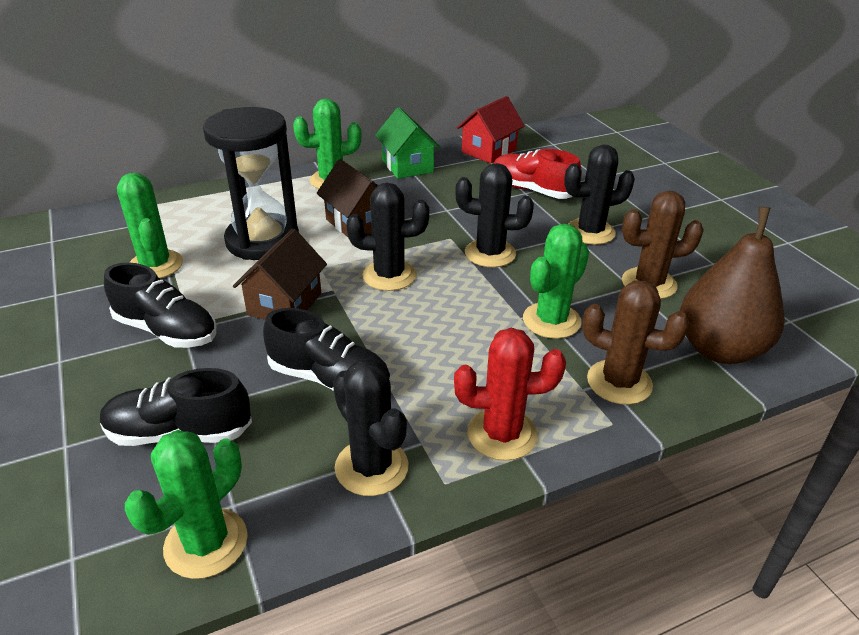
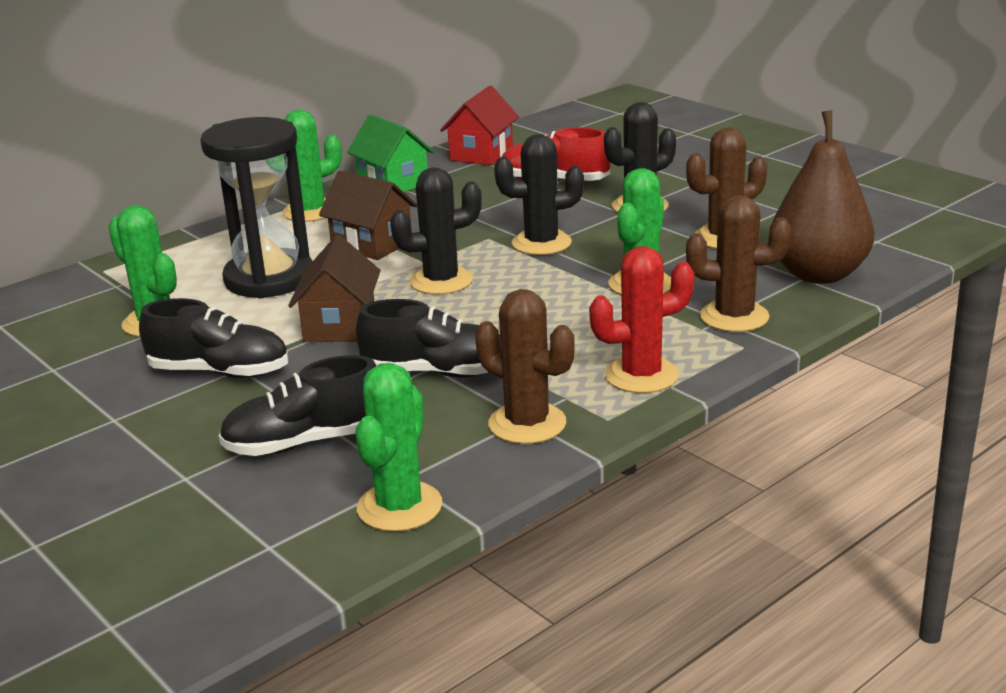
camera: 15 degrees left, 10 degrees down
black cactus [333,358,408,496] -> brown cactus [475,289,575,444]

